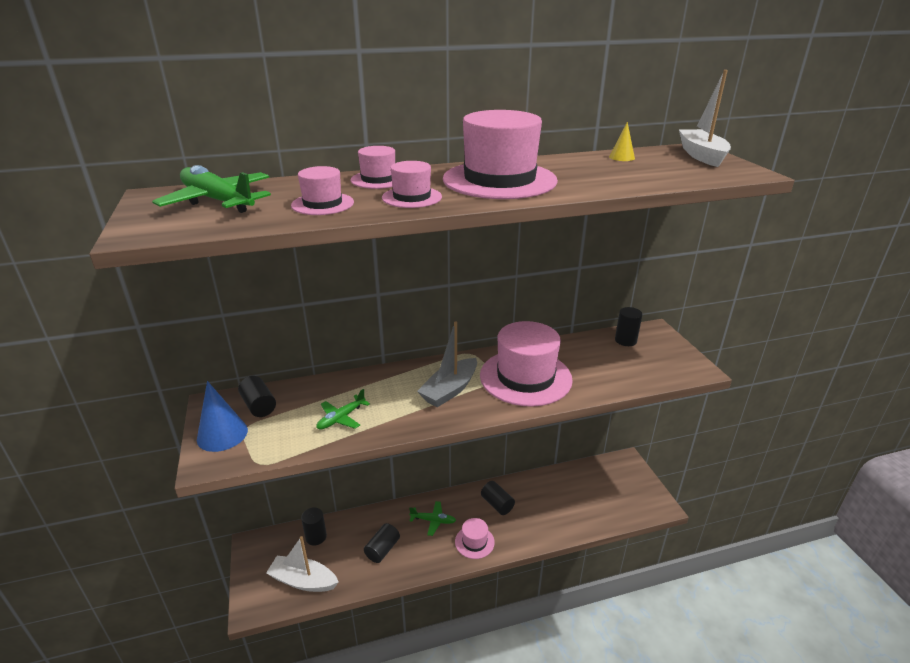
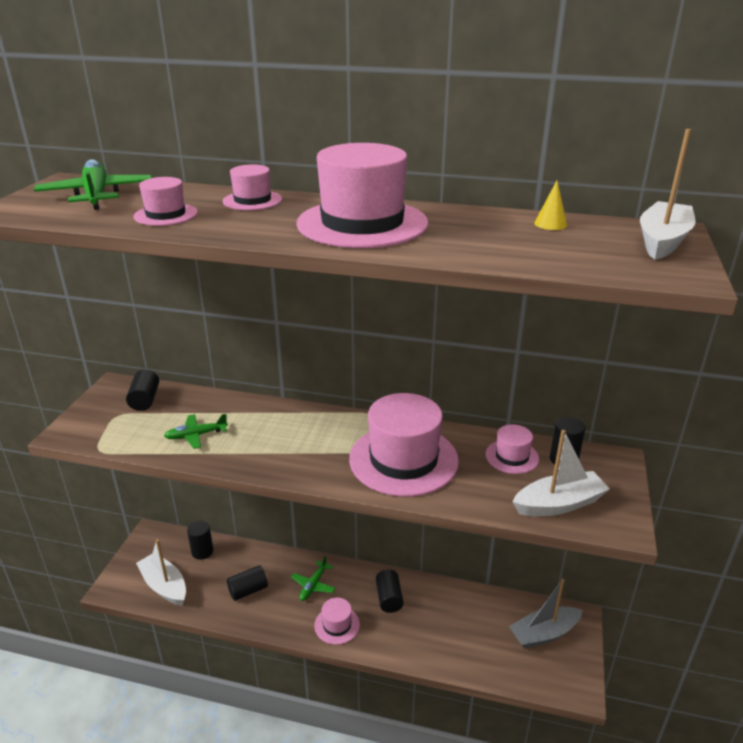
camera: 30 degrees right, 0 degrees up
blue cone [197,381,248,452] -> none
pink hat [382,161,442,208] -> pink hat moved to [486,424,539,474]
green plane [409,501,456,536] -> green plane turned 75 degrees clockwise [291,555,336,601]
grey boat [417,321,477,407] -> grey boat moved to [509,579,583,649]
none -> white boat [513,430,610,516]

